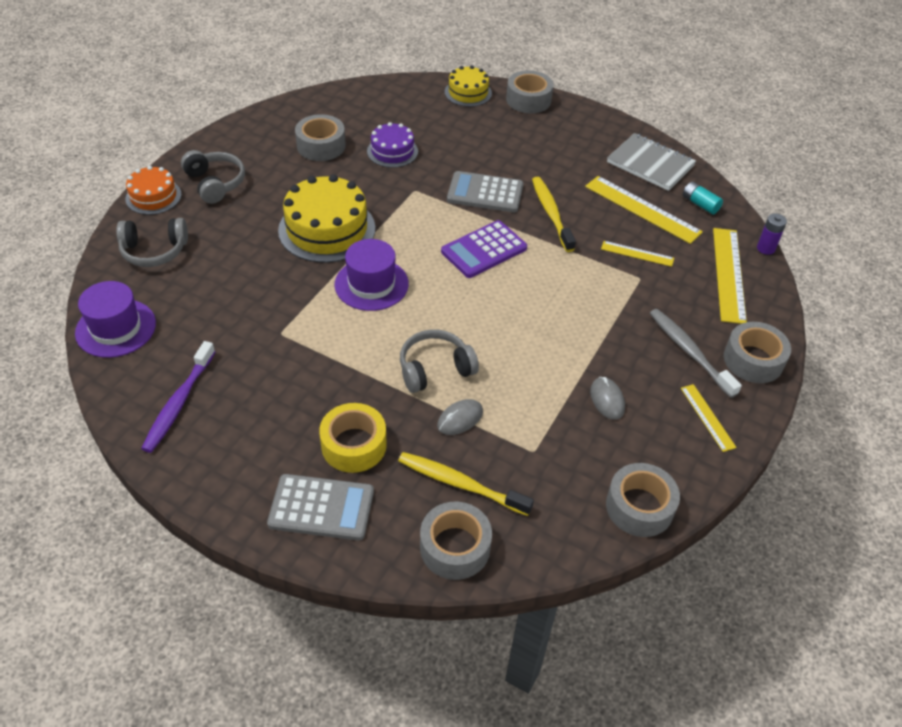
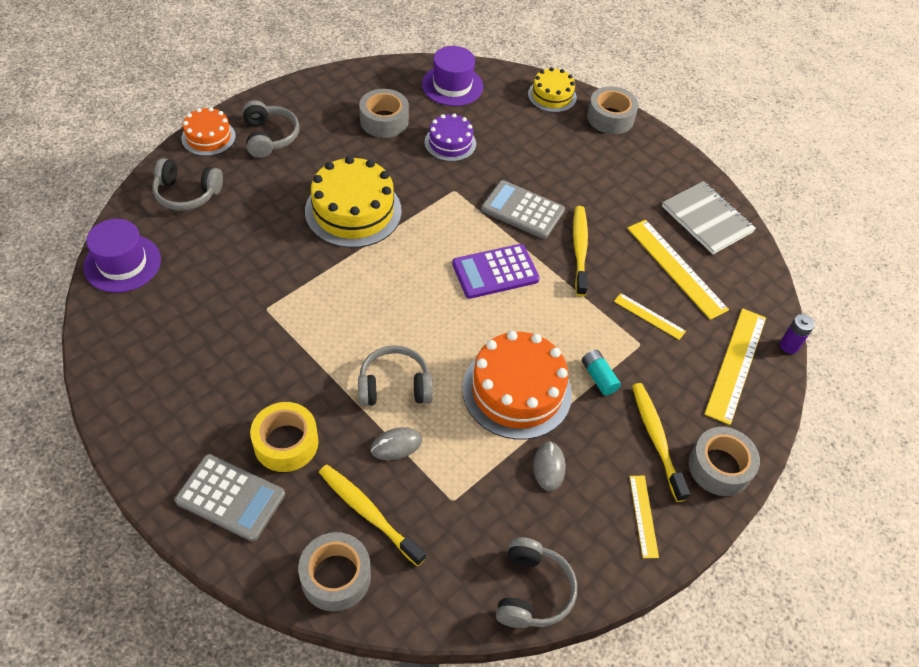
camera: 15 degrees right, 5 degrees up
purple toothbrush [141,341,215,453] -> none
purple hat [334,239,409,311] -> purple hat moved to [422,46,483,106]
grey tape [606,463,680,537] -> grey headphones [496,537,577,628]
grey toothbrush [650,309,742,398] -> yellow toothbrush [632,383,690,502]
turquoise battery [683,181,723,214] -> turquoise battery moved to [582,350,621,396]
none -> orange cake [462,331,572,440]

